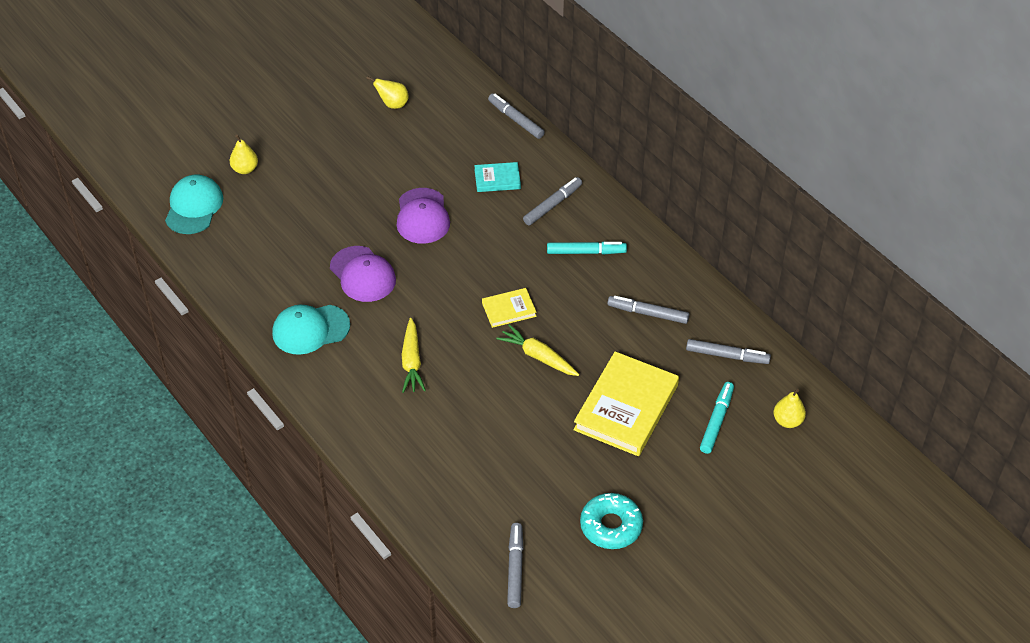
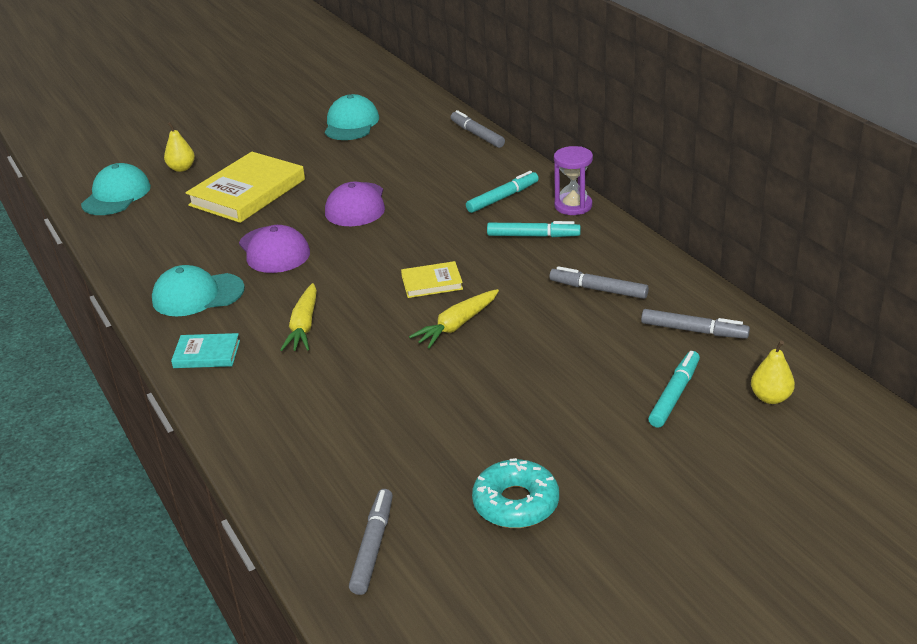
camera: 10 degrees right, 15 degrees down
yellow pear [366,76,409,109] -> turquoise cap [325,94,379,140]
turquoise book [474,162,521,192] -> turquoise book moved to [171,333,240,368]
yellow carrot [496,324,579,376] -> yellow carrot turned 90 degrees counterclockwise [409,289,499,348]
grey marker [523,177,582,225] -> turquoise marker [466,171,539,213]
yellow book [573,351,679,456] -> yellow book moved to [186,152,305,223]
none -> purple hourglass [554,146,593,215]

